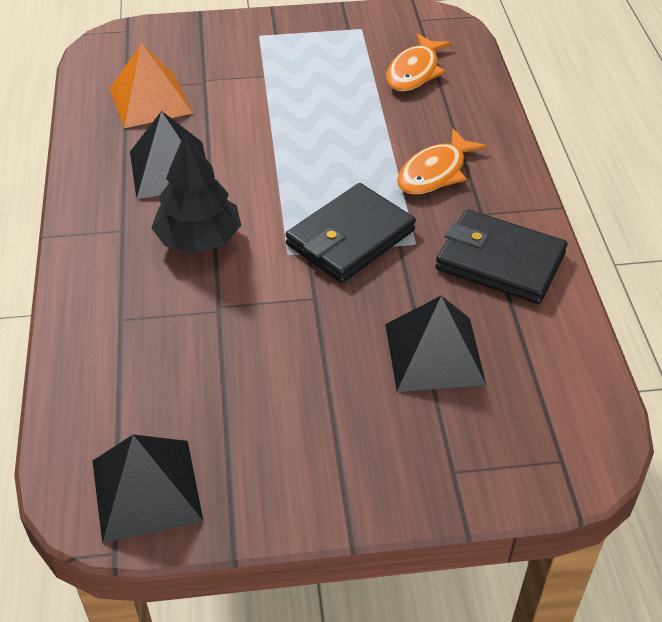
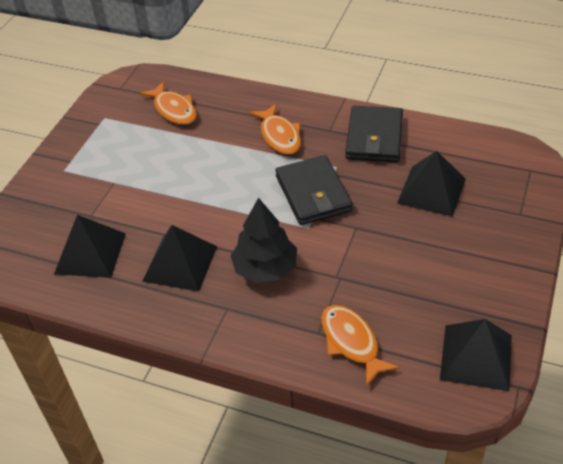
camera: 60 degrees left, 0 degrees up
orange pyramid [109,43,193,128] -> black pyramid [54,215,126,278]
black wallet [436,209,568,304] -> black wallet turned 45 degrees counterclockwise [345,106,403,162]
none -> orange fish [322,305,399,387]

